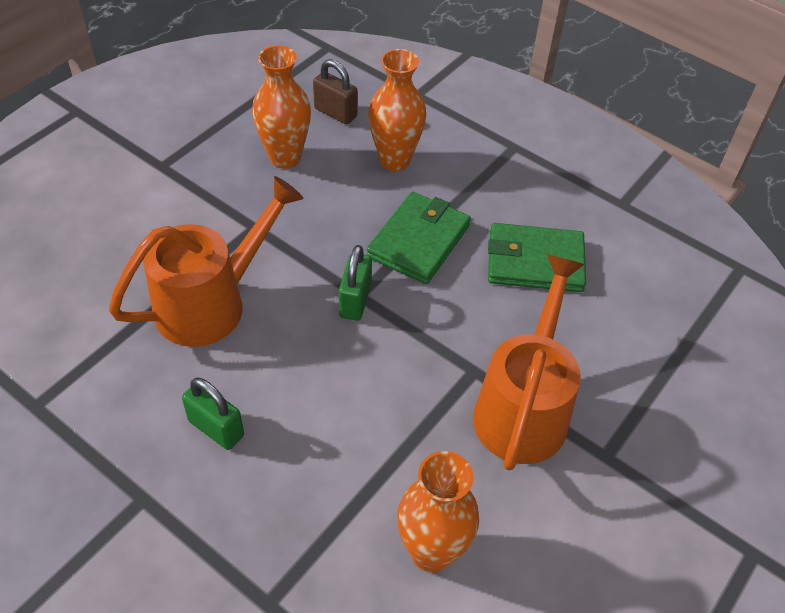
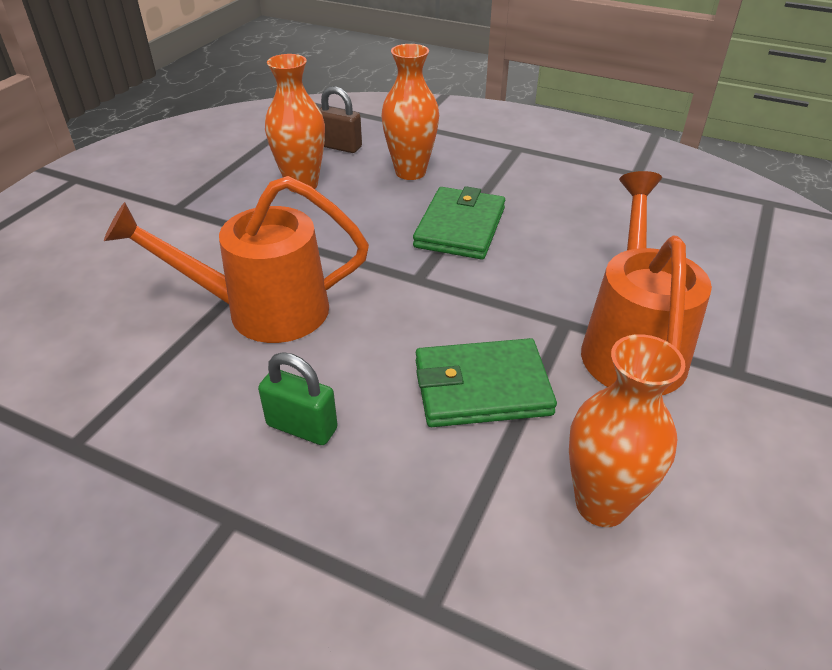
camera: 10 degrees left, 10 degrees down
orange watering can [109,176,304,347] -> orange watering can turned 135 degrees counterclockwise [104,176,369,343]
green padlock [339,245,372,321] -> none
green wallet [488,223,586,292] -> green wallet moved to [416,338,557,427]

